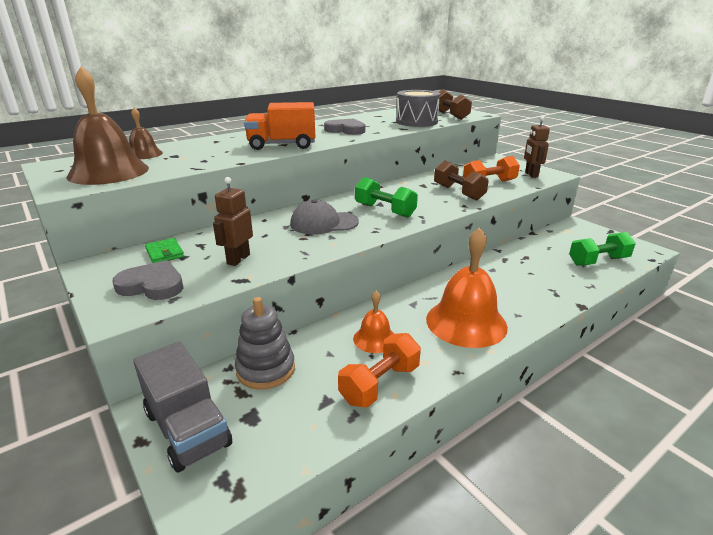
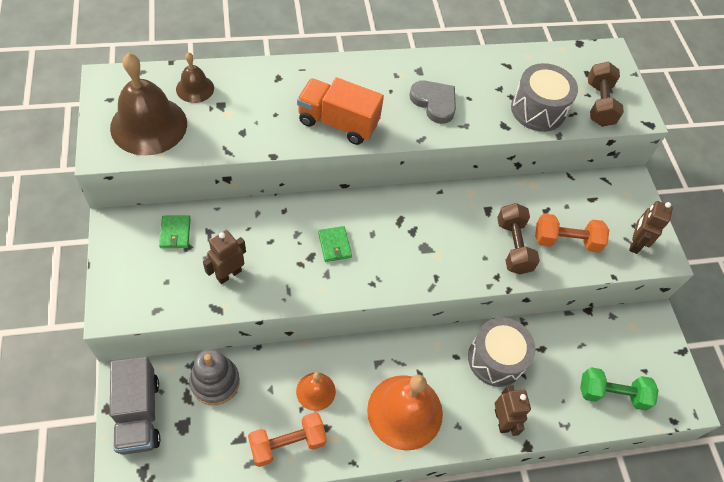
camera: 20 degrees right, 30 degrees up
grey heart [112,260,183,300] -> none
grey cap [290,200,359,234] -> green wallet [318,226,352,262]
green dumbbell [355,177,418,218] -> none
none -> grey drum [468,317,536,387]
none -> brown robot [495,385,531,436]

